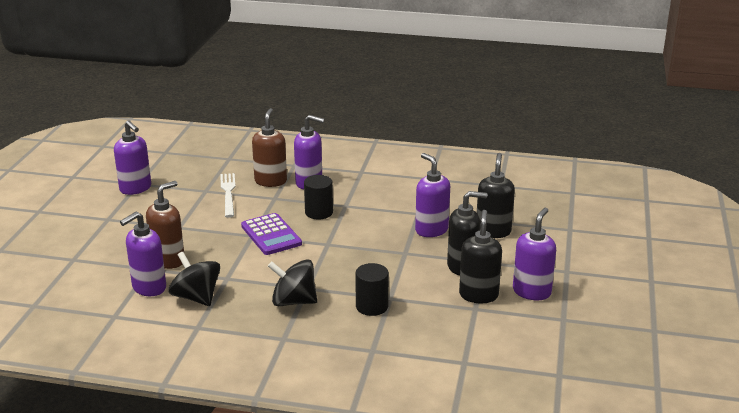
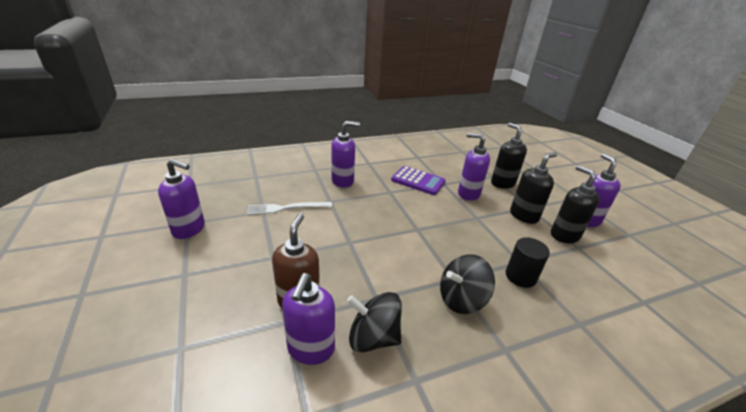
camera: 35 degrees left, 5 degrees up
white fork [220,173,236,218] -> white fork turned 60 degrees counterclockwise [247,202,332,215]
purple calculator [241,213,302,255] -> purple calculator moved to [391,166,446,195]
brown soap dispenser [252,108,287,187] -> none
black cylinder [304,175,333,219] -> none

